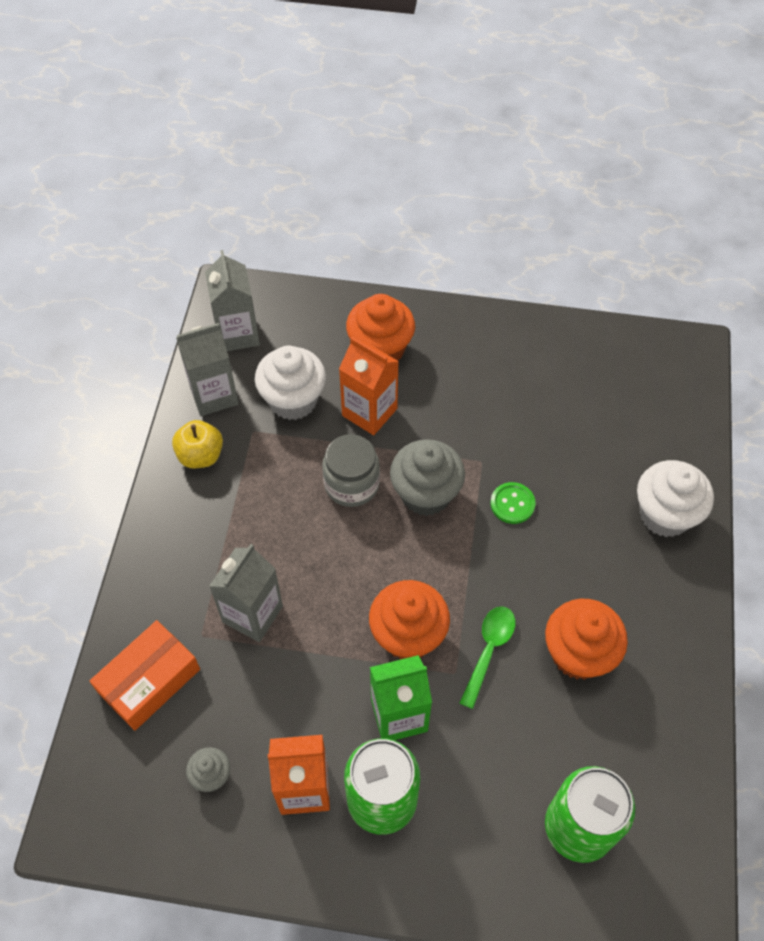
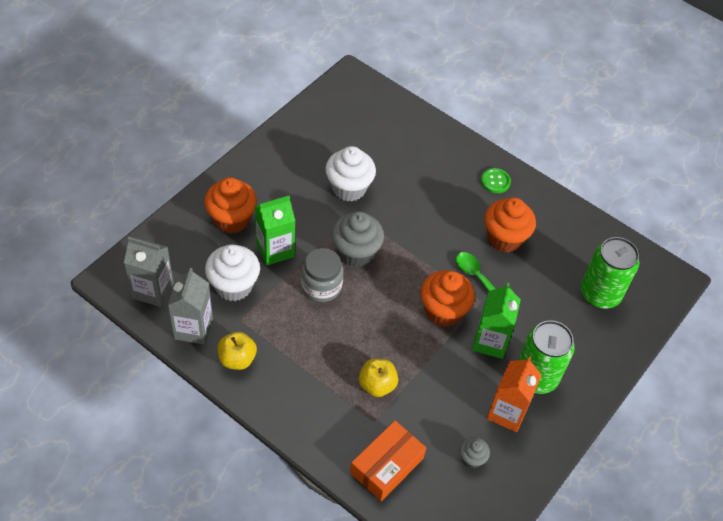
camera: 65 degrees left, 5 degrees down
orange box [90,620,200,731] -> orange box turned 60 degrees clockwise [350,420,426,501]
grey carton [209,544,283,642] -> yellow apple [359,359,398,397]
orange carton [339,337,399,435] -> green carton [255,196,295,266]
green button [490,482,536,524] -> green button moved to [481,168,511,193]
white cupcake [637,460,714,537] -> white cupcake moved to [325,146,376,202]

